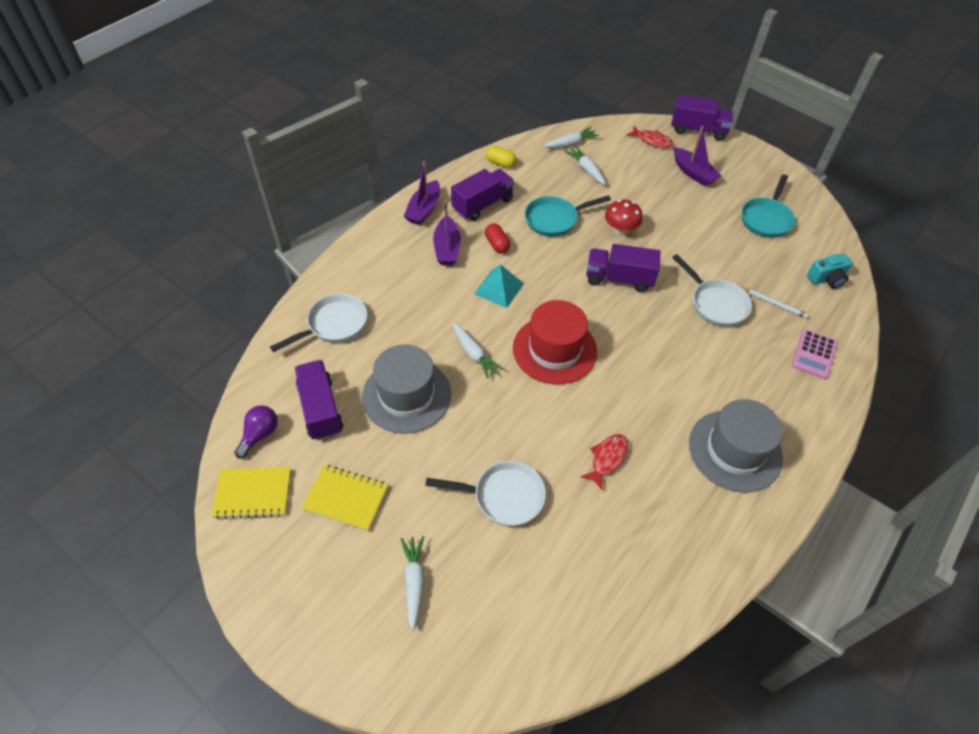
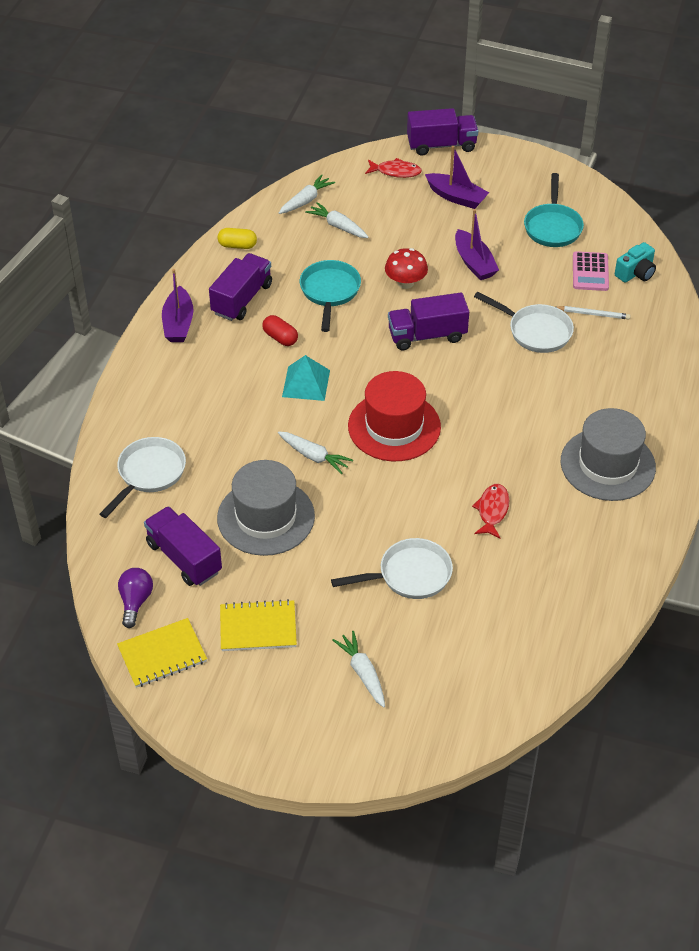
camera: 20 degrees left, 5 degrees down
purple boat [433,200,461,265] -> purple boat moved to [455,209,499,280]
turquoise pan [525,195,611,237] -> turquoise pan turned 135 degrees clockwise [300,260,361,332]
pink calculator [792,329,837,379] -> pink calculator moved to [573,251,609,291]

